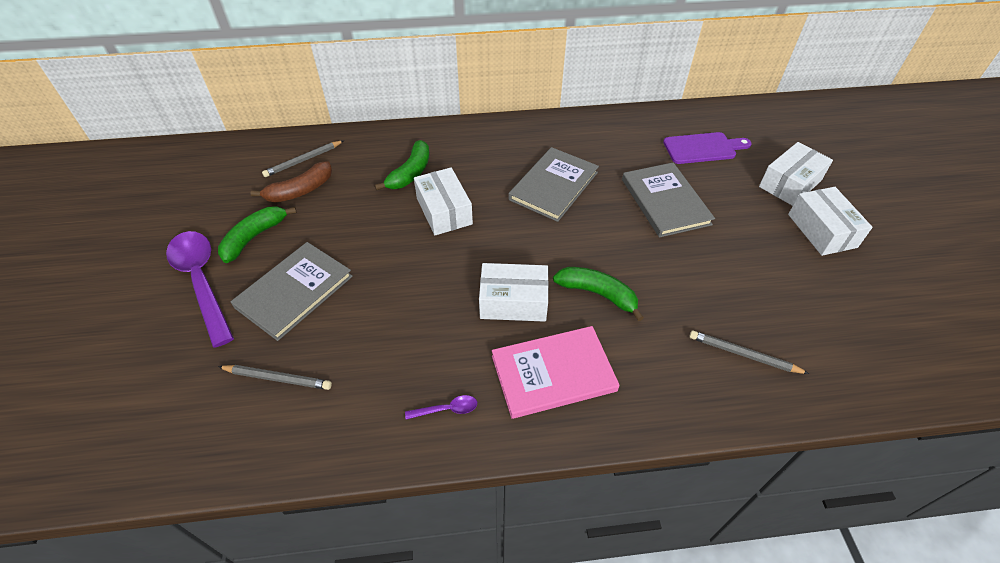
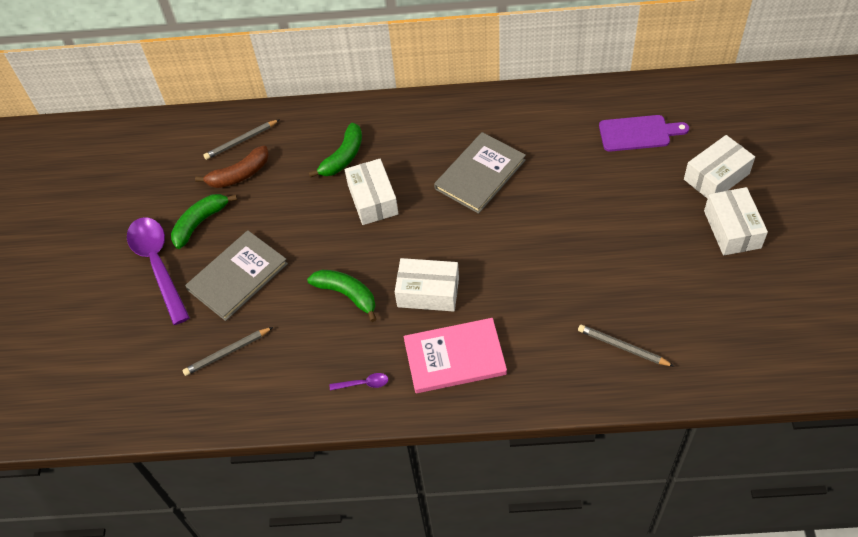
camera: 10 degrees right, 5 degrees up
grey pencil [218,365,332,390] -> grey pencil turned 135 degrees clockwise [182,327,273,376]
green banana [553,267,644,321] -> green banana moved to [307,270,376,322]
grey book [622,162,715,238] -> none

